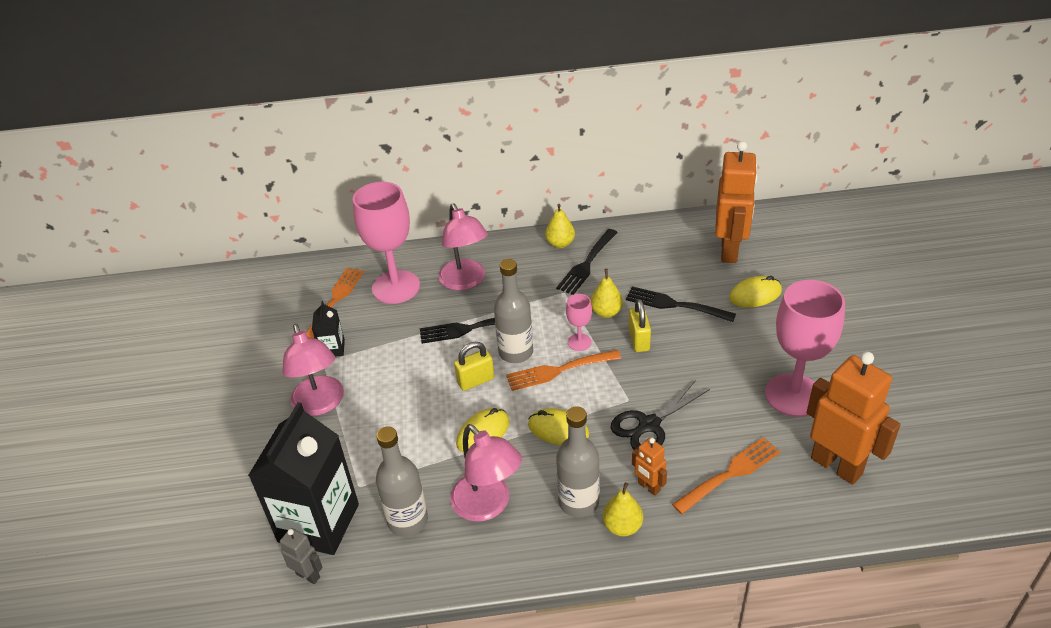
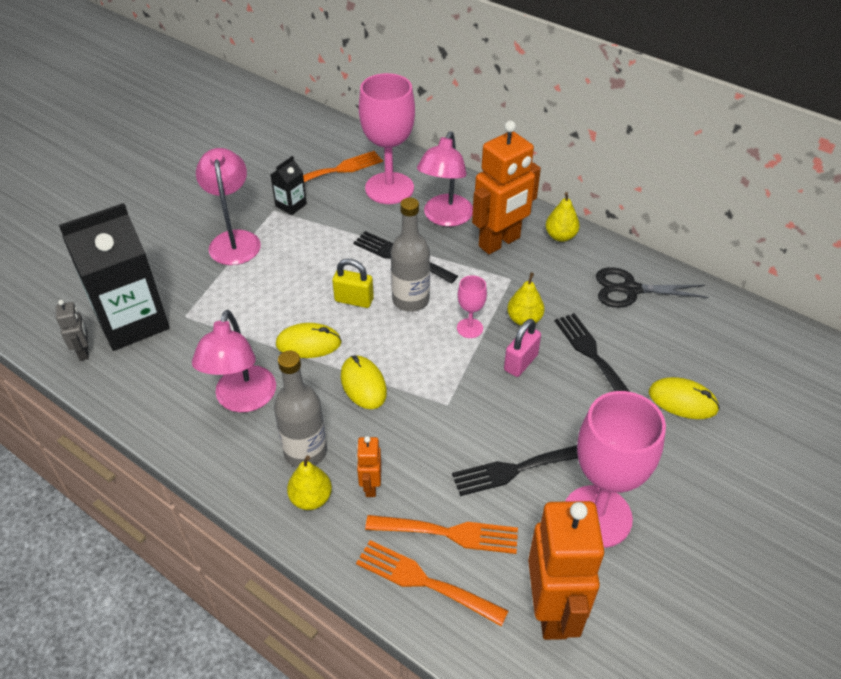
camera: 40 degrees right, 5 degrees up
pink lamp [282,324,344,416] -> pink lamp turned 150 degrees clockwise [196,148,261,265]
grey bottle [376,426,428,537] -> none
orange fork [506,350,621,391] -> orange fork moved to [356,540,508,627]
black fork [556,229,618,295] -> black fork moved to [452,445,578,496]
black scissors [611,380,710,450] -> black scissors moved to [596,267,709,308]
yellow padlock [628,299,651,352] -> pink padlock [504,319,541,377]
orange robot [715,141,758,263] -> orange robot moved to [472,121,541,254]

